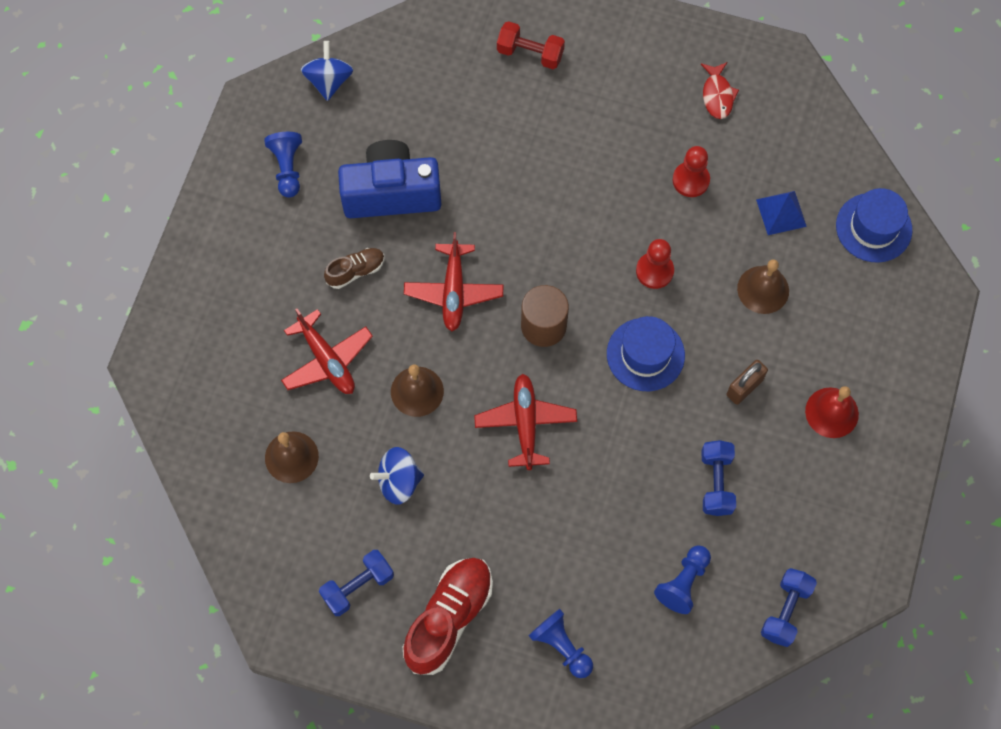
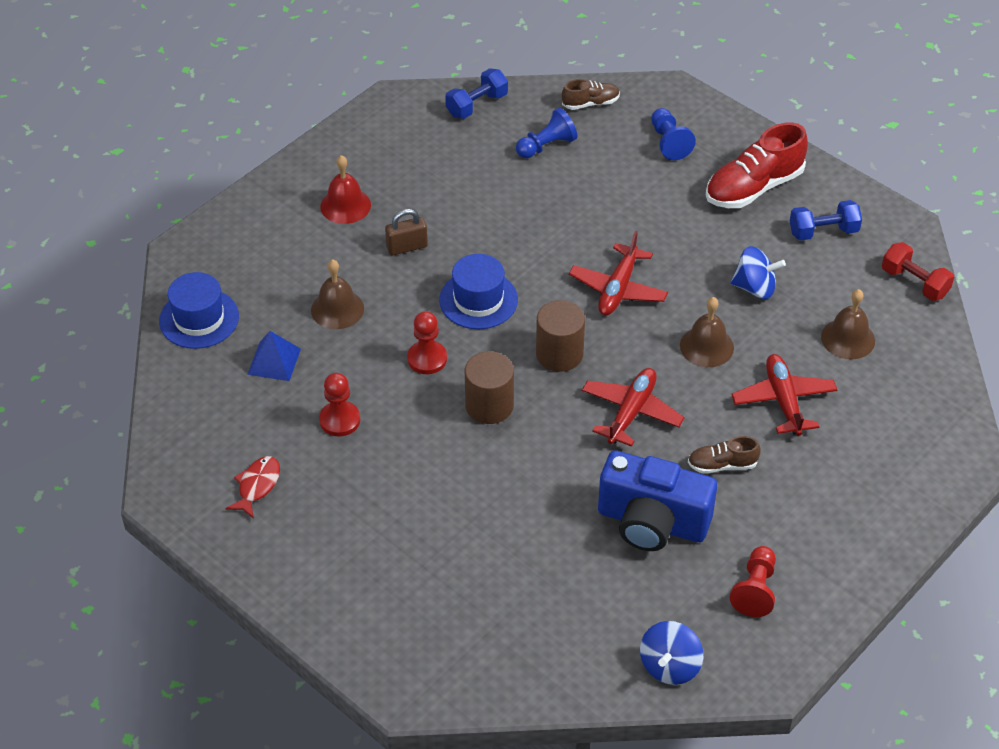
camera: 155 degrees left, 20 degrees down
blue pawn [264,132,302,198] -> red pawn [730,546,776,617]
red dumbbell [497,21,565,69] -> red dumbbell moved to [882,242,954,301]
blue dumbbell [701,440,736,516] -> none
none -> brown cylinder [465,351,514,424]
none -> brown shoe [562,79,620,110]

